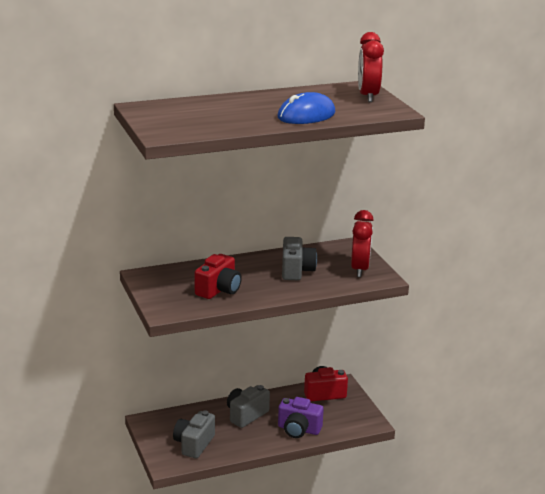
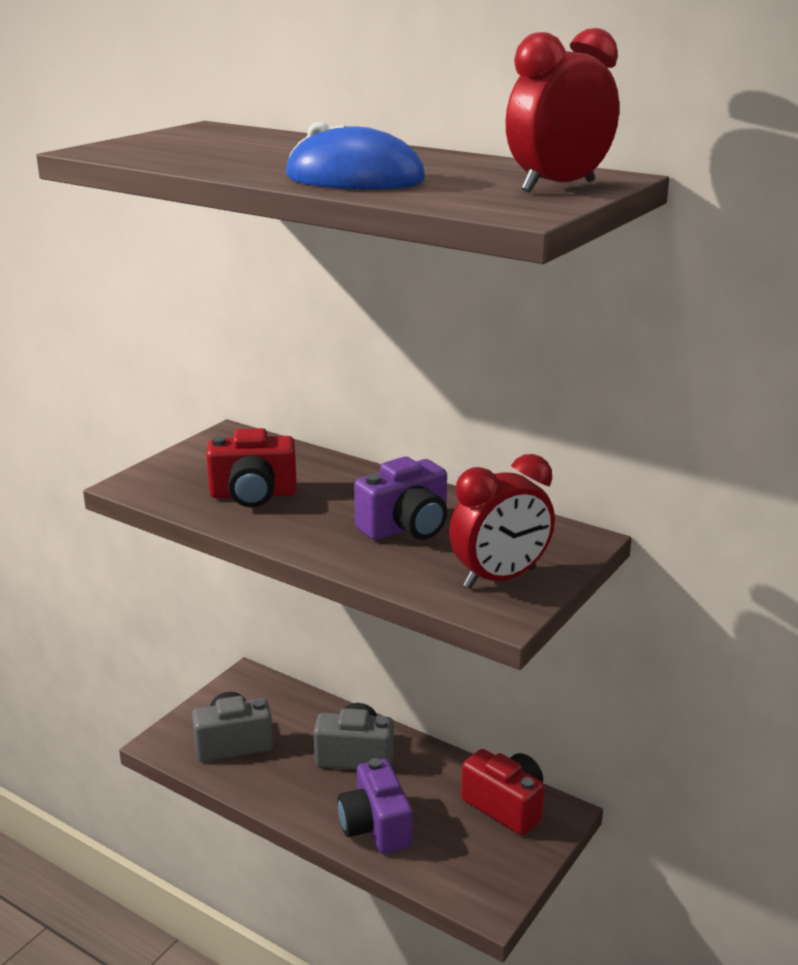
camera: 55 degrees right, 0 degrees up
grey camera [282,237,317,280] -> purple camera [354,457,447,540]

